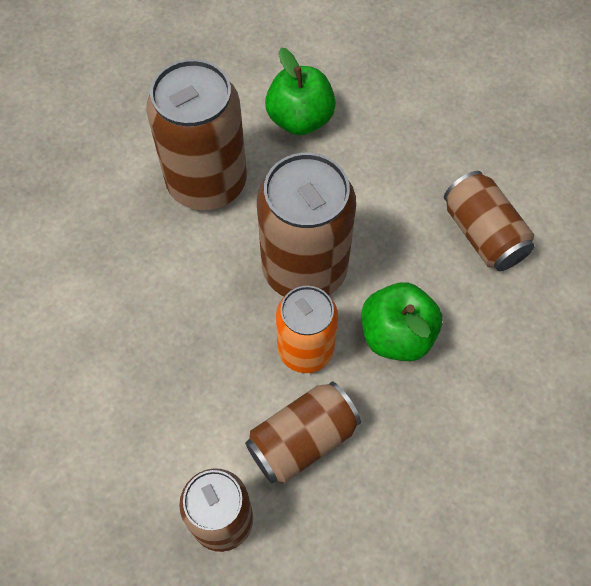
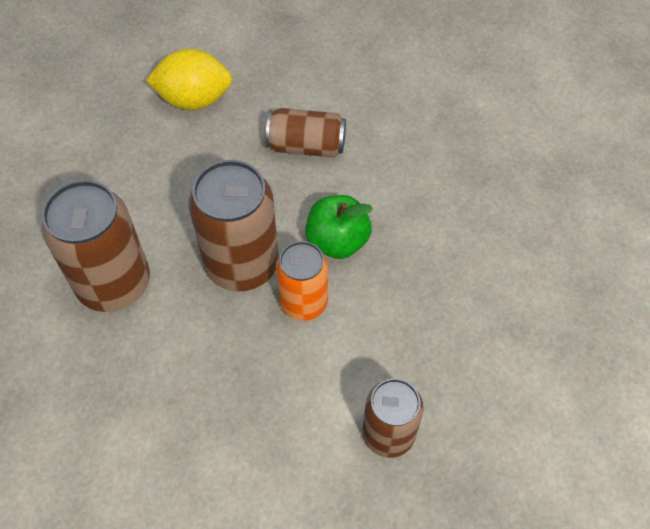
camera: 55 degrees left, 5 degrees down
brown can [245,382,361,483] -> none
green apple [265,48,336,136] -> none
none -> yellow lemon [146,49,232,110]

